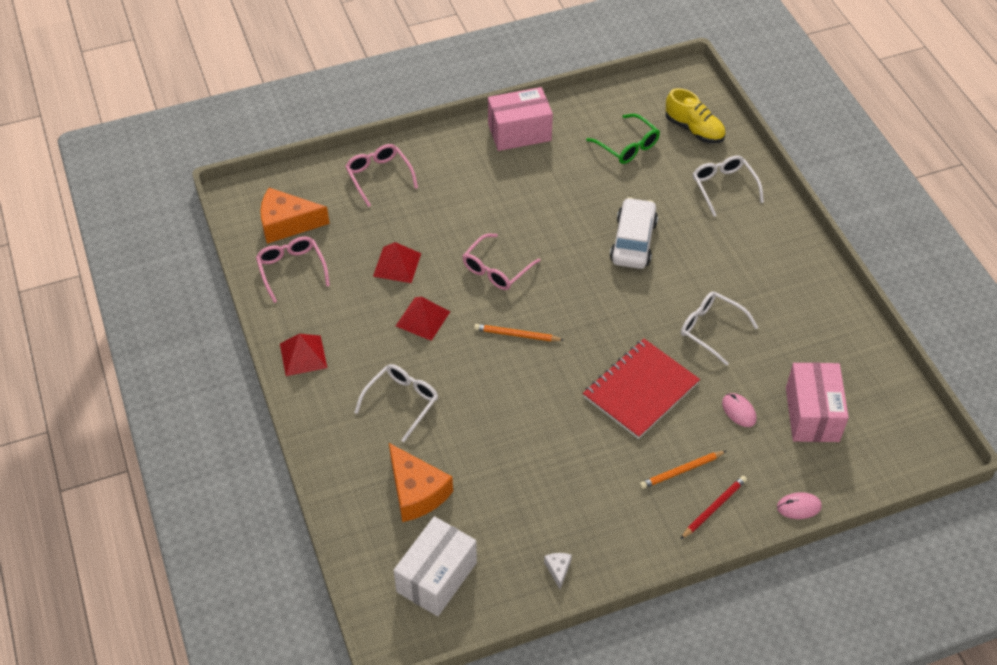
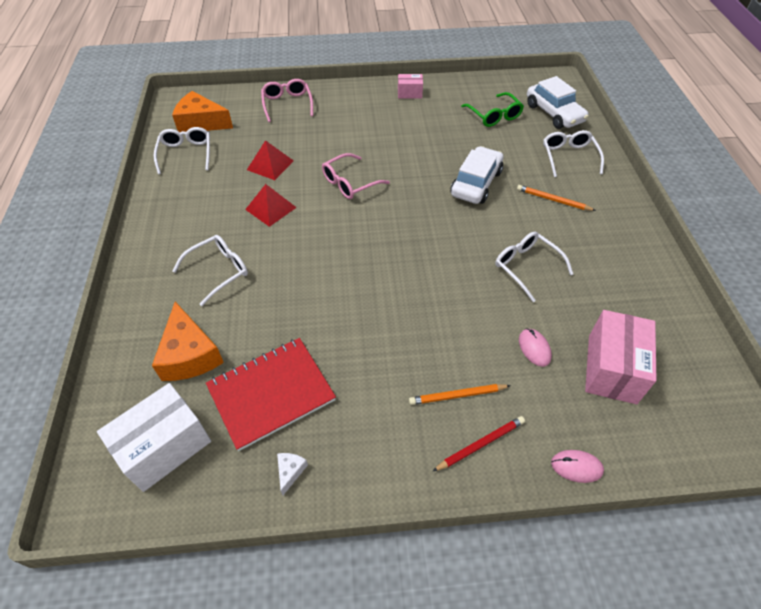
camera: 15 degrees right, 0 degrees up
pink glasses [256,237,330,303] -> white glasses [154,127,210,174]
red pyramid [280,334,327,376] -> none
orange pencil [474,324,564,341] -> orange pencil moved to [517,185,596,211]
pink box [488,87,553,151] -> pink box [398,74,423,99], size x0.53
red notebook [583,339,700,439] -> red notebook moved to [206,338,336,451]
yellow shoe [666,88,726,144] -> white car [527,76,589,129]

